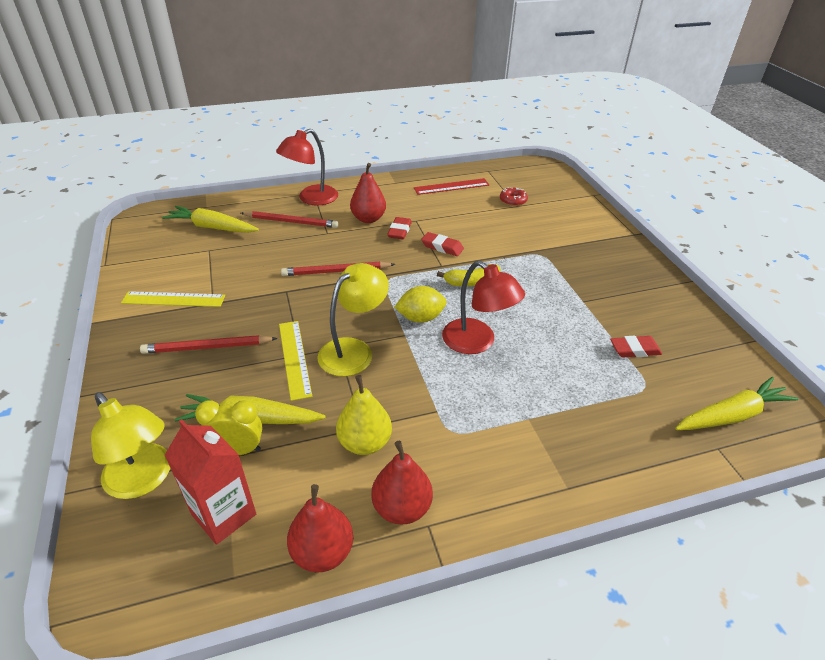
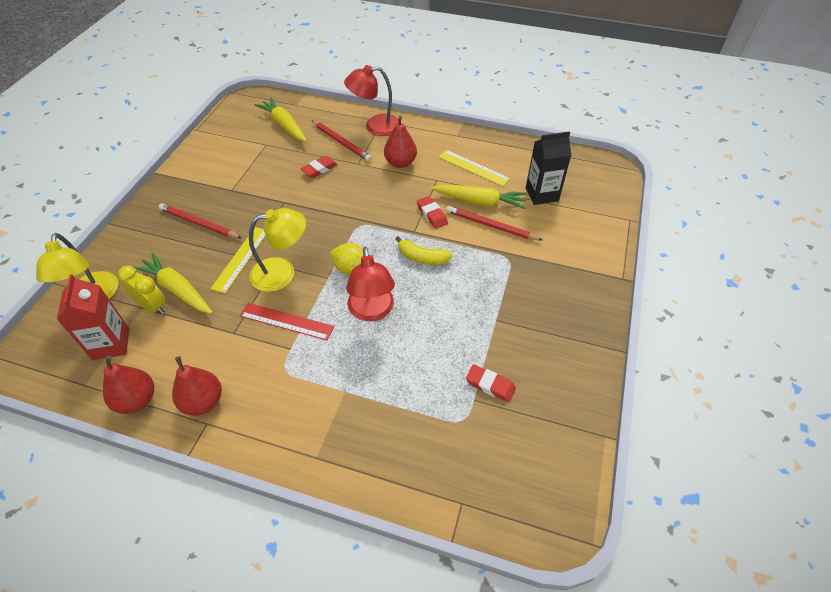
camera: 35 degrees right, 10 degrees up
yellow ruler [121,291,225,307] -> yellow ruler moved to [439,150,511,187]
red pencil [281,261,395,276] -> red pencil moved to [446,206,542,240]
yellow pear [336,375,392,455] -> none
red eraser [387,217,412,240] -> red eraser moved to [301,156,338,178]
red ruler [414,178,489,195] -> red ruler moved to [240,303,334,340]
red donut [500,187,528,206] -> black carton [526,131,571,205]
yellow carrot [675,377,799,430] -> yellow carrot moved to [430,185,527,209]

